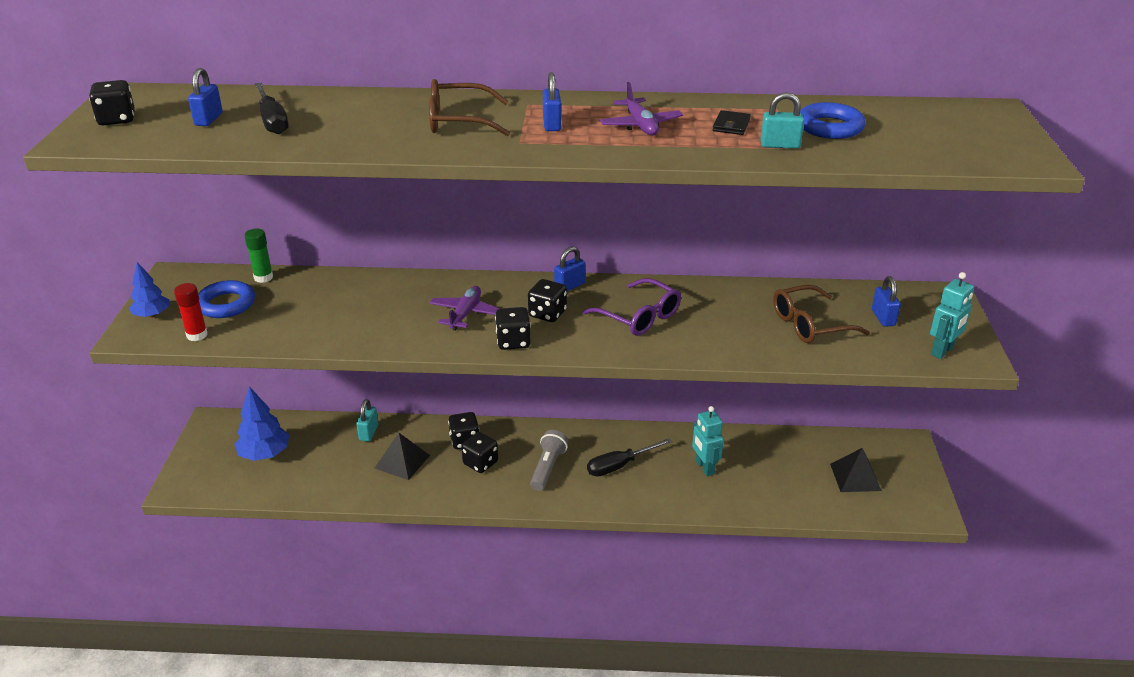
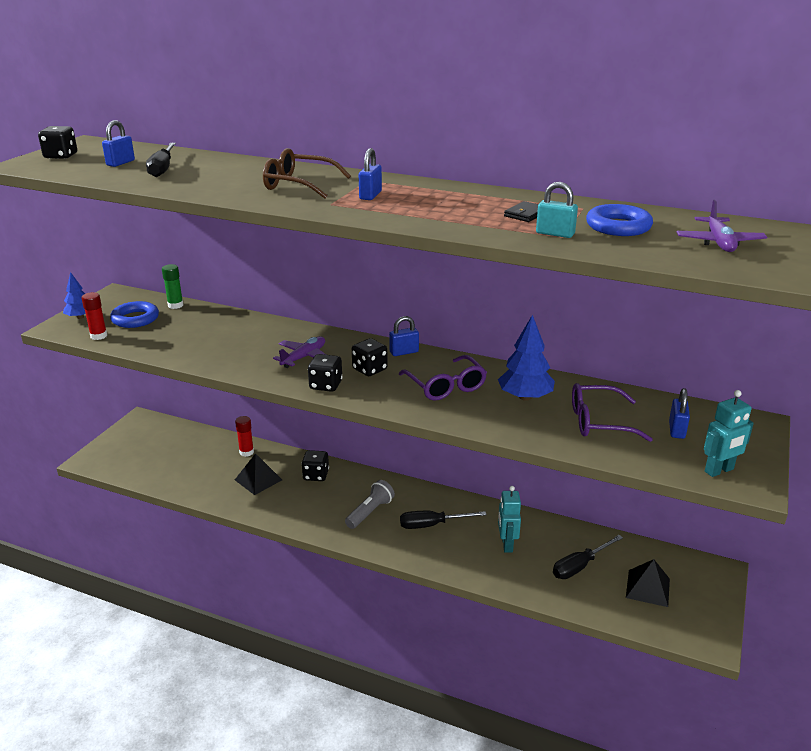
camera: 20 degrees right, 5 degrees down
blue tree [234,386,289,461] -> blue tree moved to [498,315,555,401]
turquoise padlock [356,399,378,442] -> red glue stick [235,416,254,457]
black dice [461,432,498,473] -> none
purple plane [600,82,683,136] -> purple plane moved to [676,200,767,252]
brown glasses [773,285,870,343] -> purple glasses [572,383,653,442]
none -> black screwdriver [553,535,623,579]

